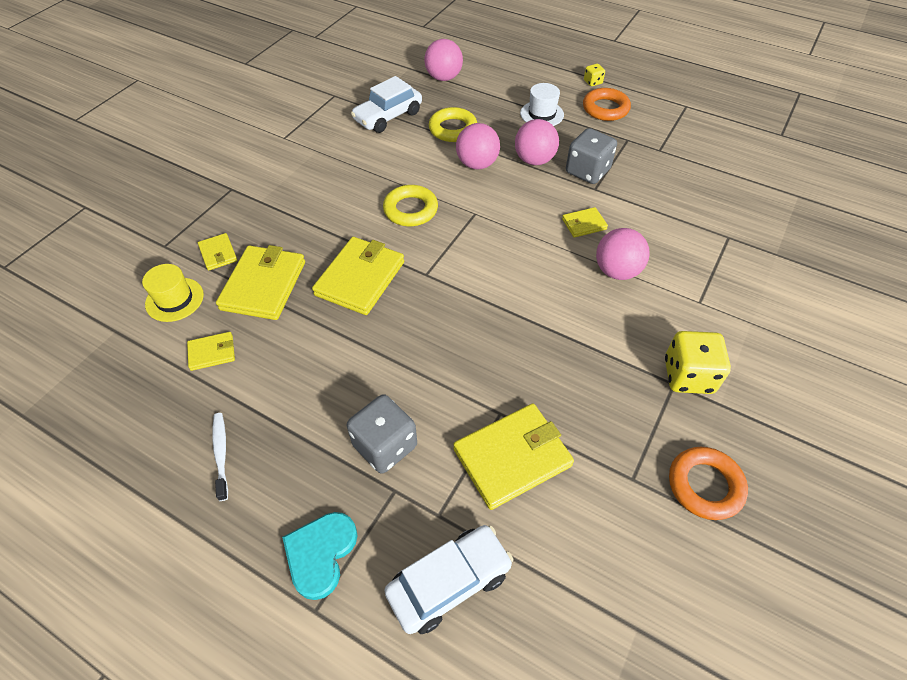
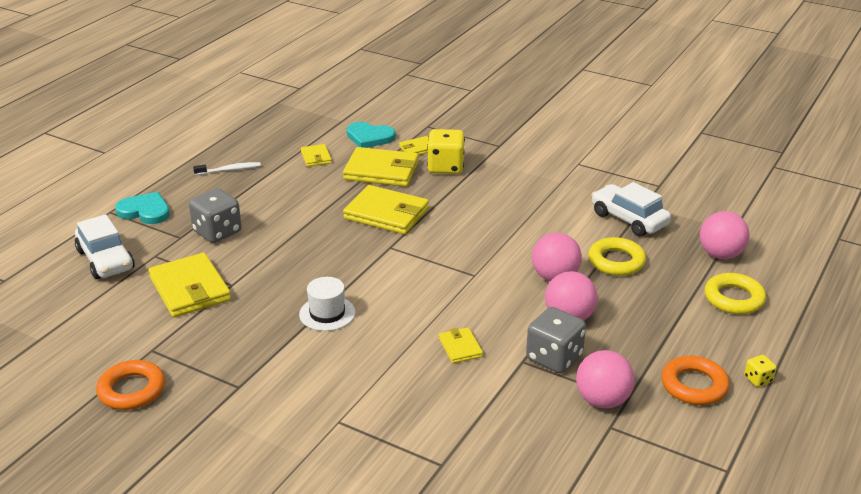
camera: 90 degrees right, 20 degrees down
yellow hat [142,264,204,322] -> turquoise heart [347,122,396,148]
yellow ring [383,185,438,226] -> yellow ring moved to [705,273,766,314]
white hat [520,83,564,126] -> white hat moved to [299,277,355,331]
pink ball [596,228,650,280] -> pink ball moved to [576,350,635,408]
yellow dice [665,331,731,394] -> yellow dice moved to [427,129,465,174]

